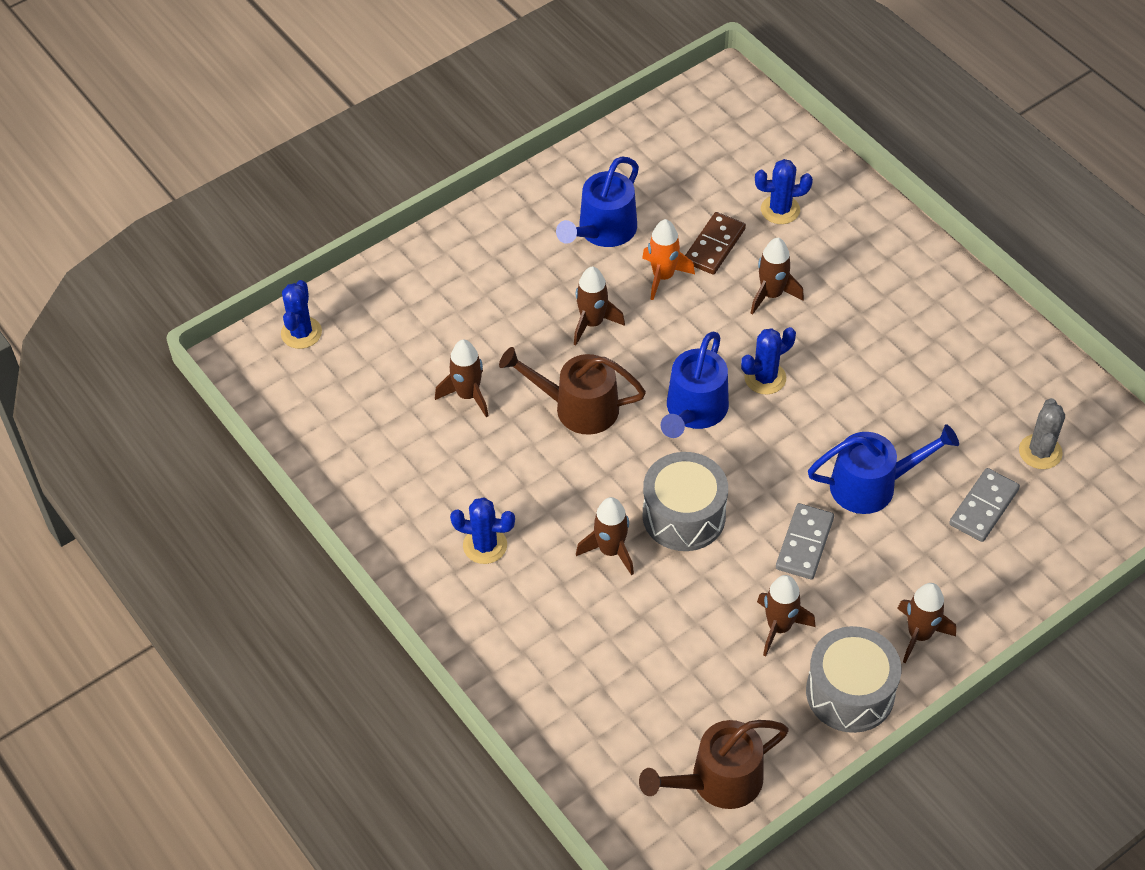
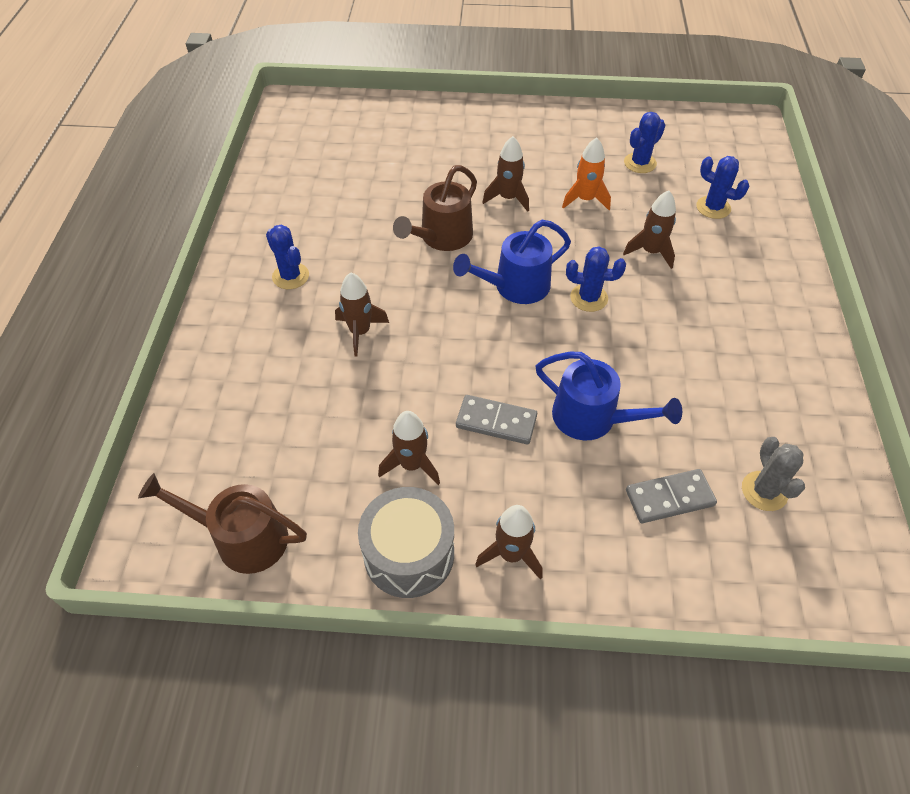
camera: 40 degrees right, 0 degrees up
blue cactus [281,280,322,349] -> blue cactus moved to [624,112,665,173]
brown rocket [435,340,488,417] -> none
brown watering can [499,347,646,435] -> brown watering can turned 105 degrees counterclockwise [393,165,477,251]
blue watering can [556,157,639,247] -> none
grey drum [642,452,728,551] -> none
brown domino [685,212,746,275] -> none
grey domino [776,503,834,579] -> grey domino turned 45 degrees clockwise [456,395,537,444]
grey cactus [1019,398,1065,469] -> grey cactus turned 60 degrees counterclockwise [742,437,805,511]

